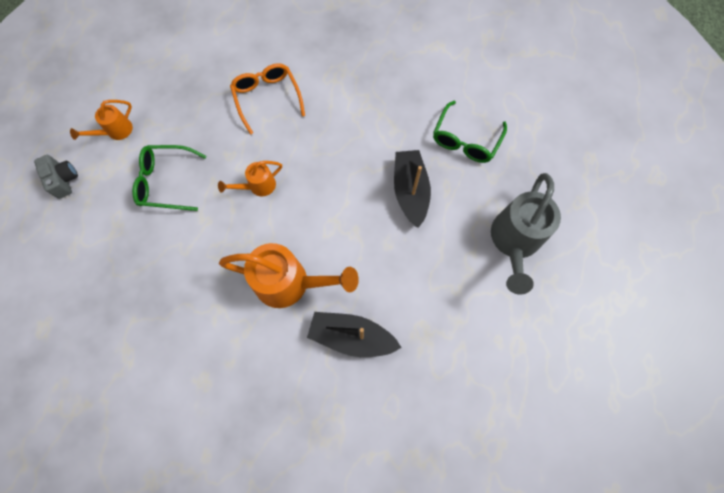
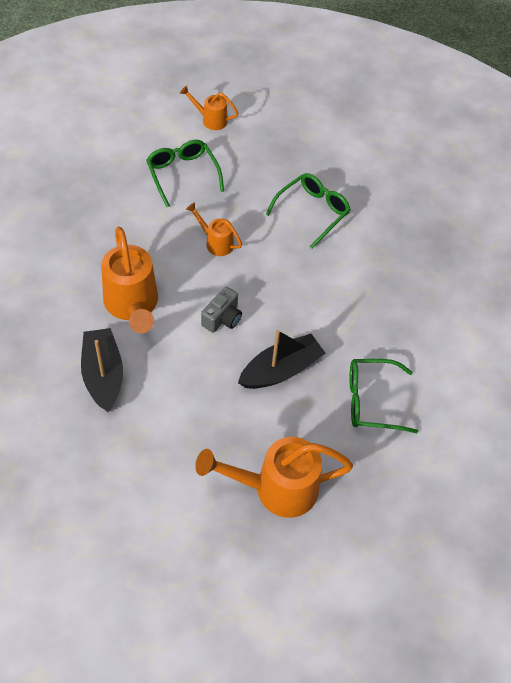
camera: 60 degrees right, 15 degrees down
grey camera [34,155,78,199] -> grey camera moved to [201,286,242,333]
orange glasses [230,64,305,135] -> green glasses [265,173,351,249]
grey watering can [491,173,561,295] -> orange watering can [195,437,353,518]

